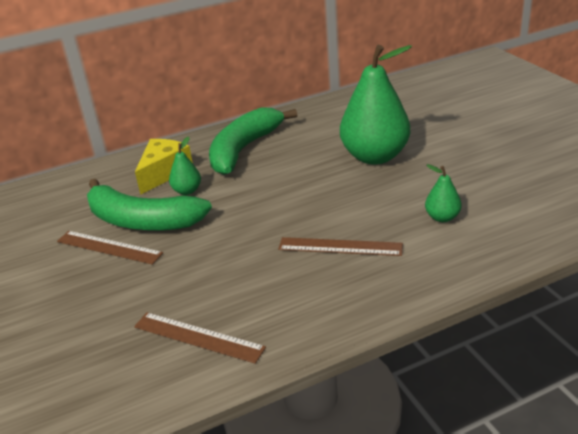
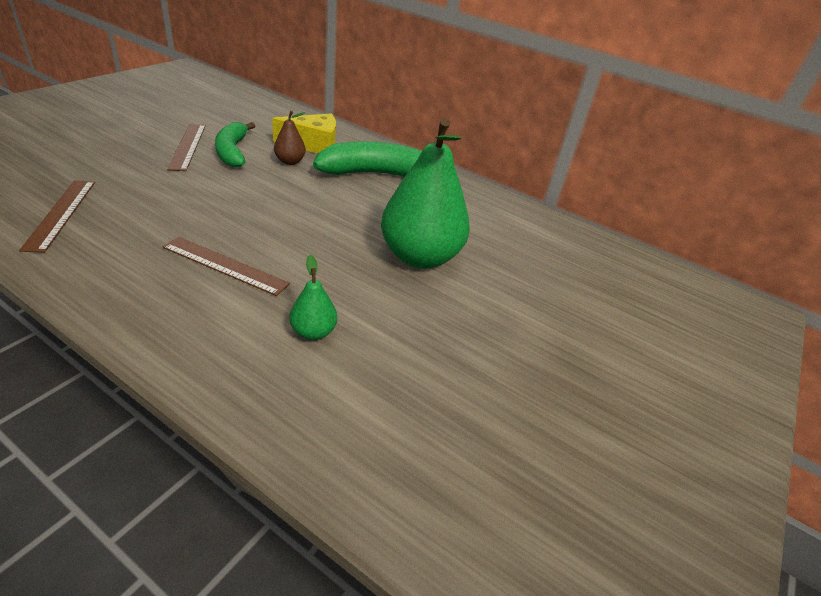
camera: 50 degrees right, 5 degrees up
green banana [87,179,212,231] -> green banana [215,122,255,167], size x0.66
green pear [169,137,201,195] -> brown pear [274,111,306,165]
brown ruler [278,237,403,256] -> brown ruler turned 45 degrees counterclockwise [163,237,290,296]

